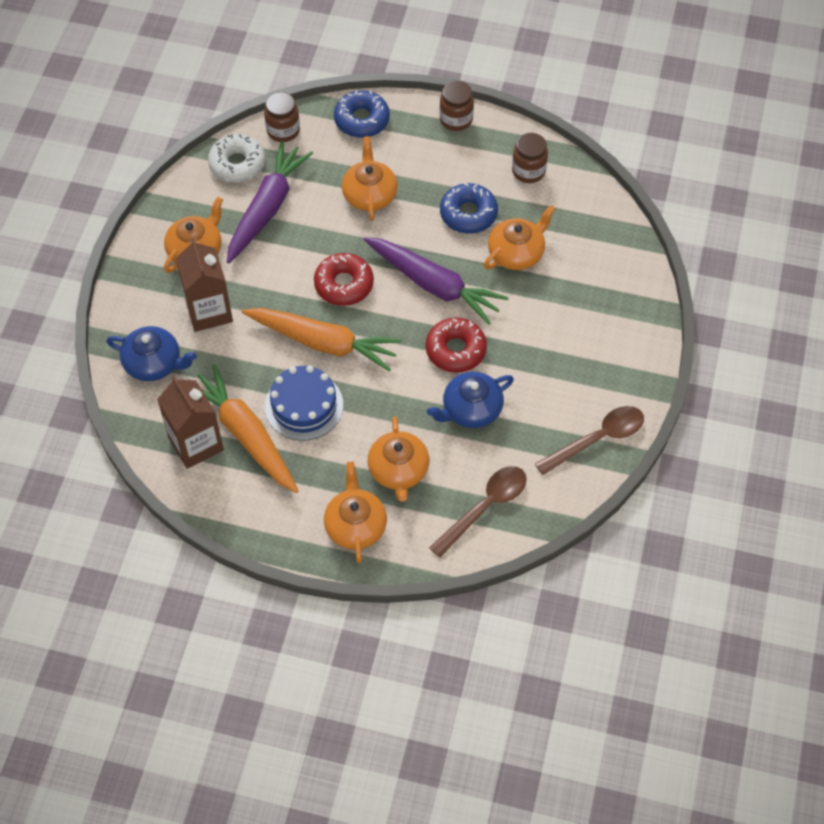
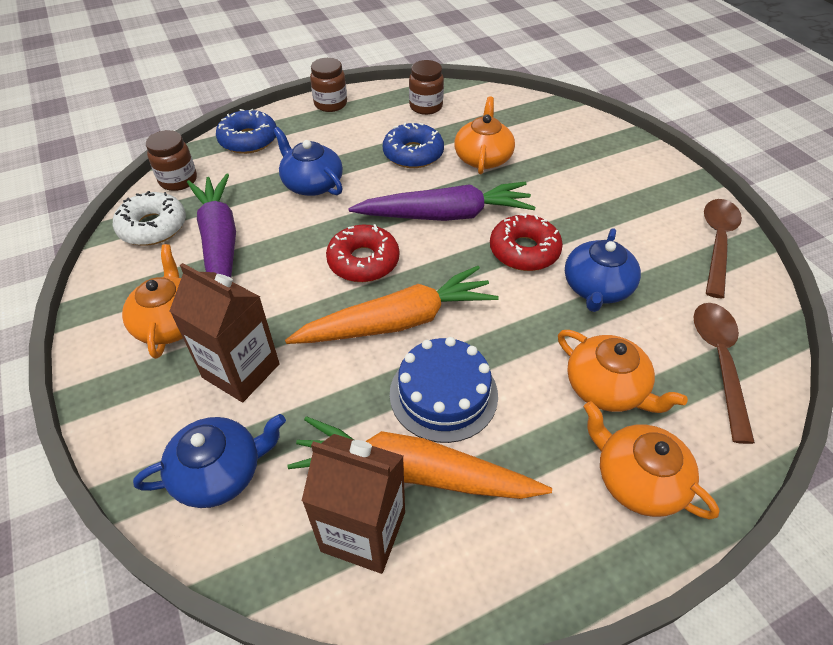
camera: 40 degrees left, 10 degrees down
orange teapot [342,136,398,221] -> blue teapot [273,127,343,196]

